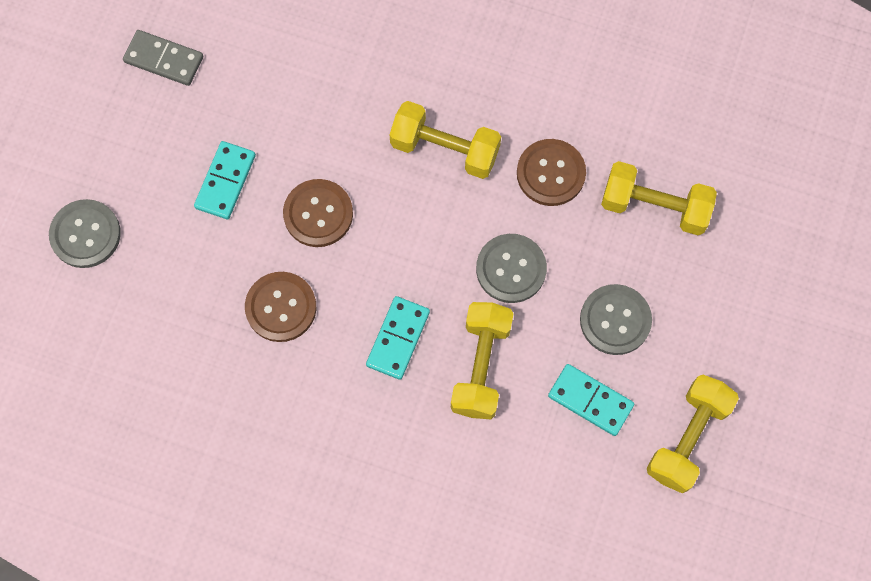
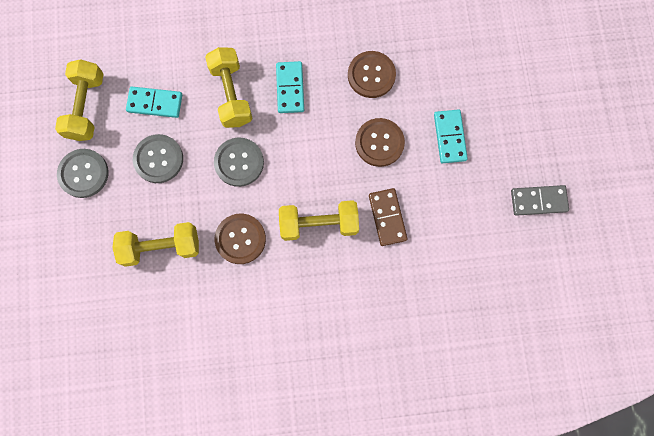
camera: 155 degrees right, 5 degrees up
grey button [49,199,121,268] -> grey button moved to [57,149,108,198]
none -> brown domino [369,188,407,246]

